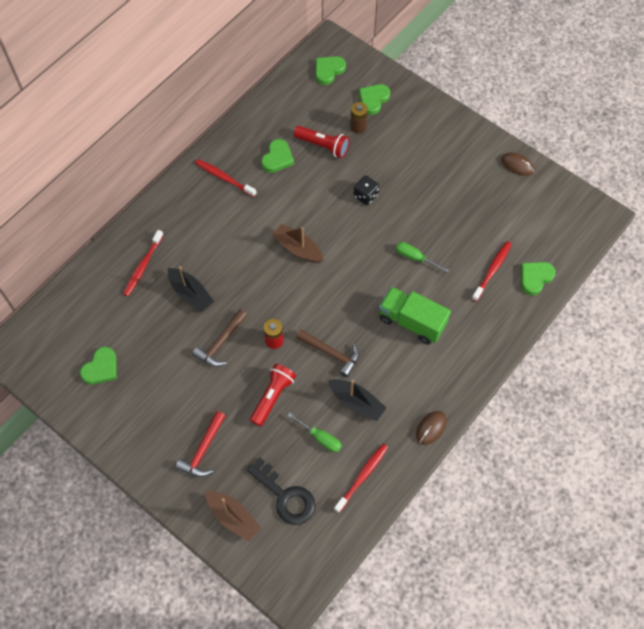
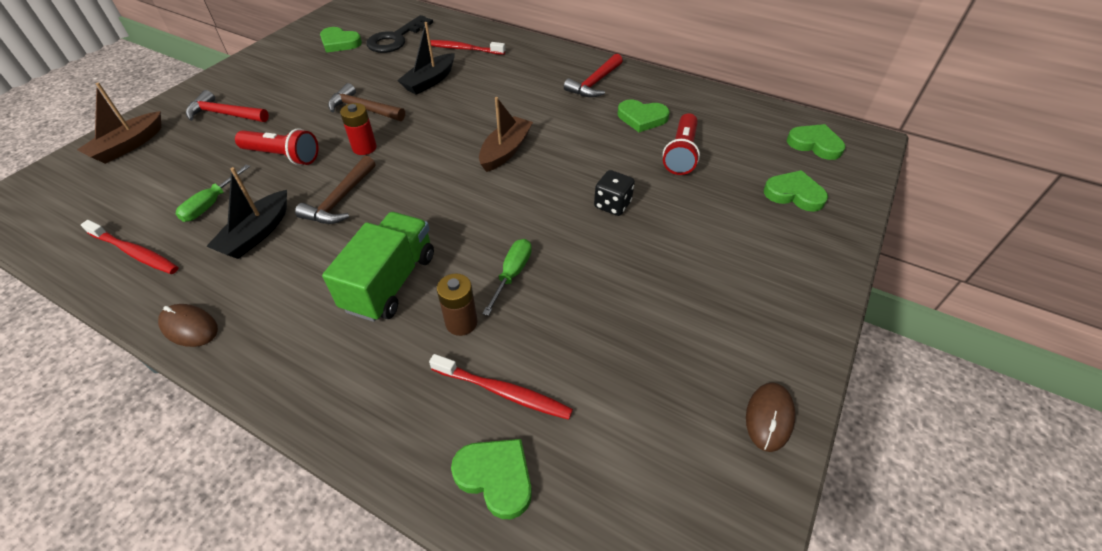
camera: 80 degrees right, 15 degrees down
red toothbrush [195,159,257,197] -> red hammer [564,54,623,97]
black key [247,457,315,525] -> black key moved to [366,15,433,53]
brown battery [350,102,368,133] -> brown battery moved to [437,273,477,336]

